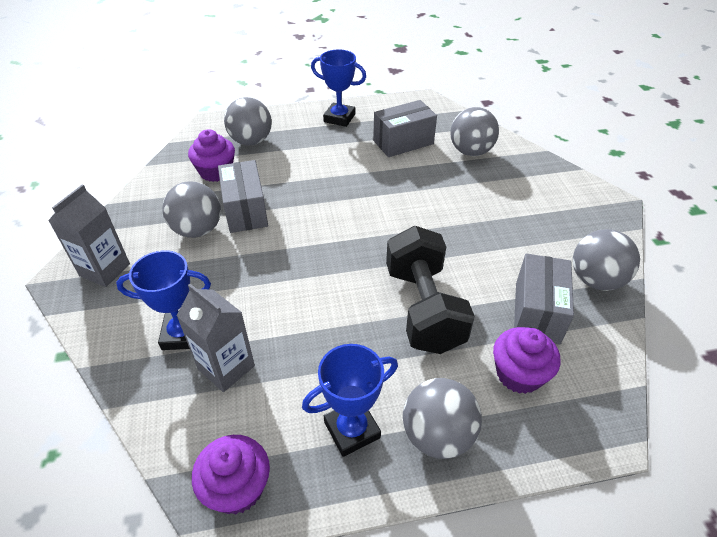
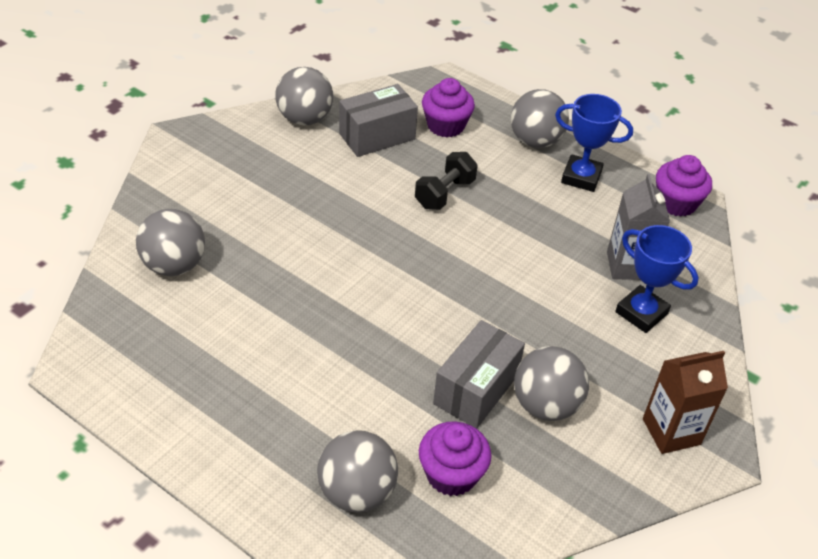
camera: 135 degrees left, 0 degrees up
grey carton [48,185,130,287] -> brown carton [643,351,728,454]
blue trophy [311,50,366,127] -> none
grey box [373,100,437,157] -> none
black dumbbell [386,226,475,354] -> black dumbbell [415,152,478,210], size x0.57

